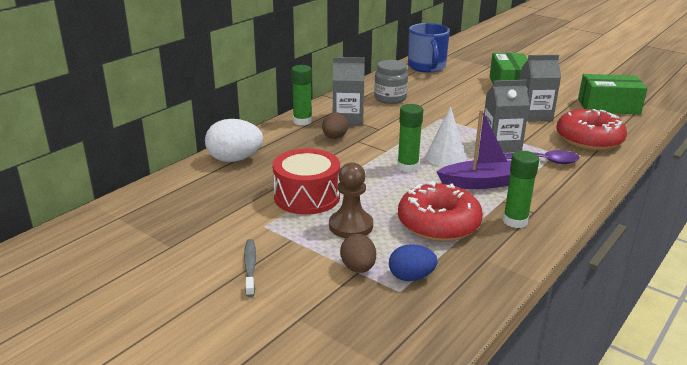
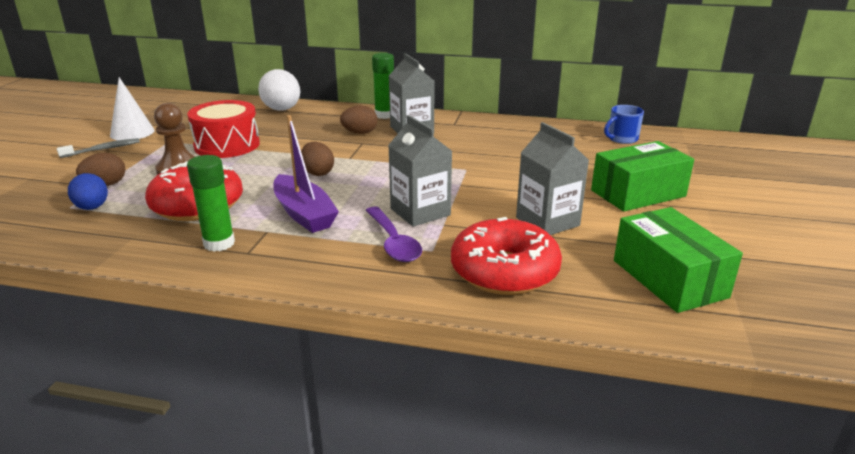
camera: 65 degrees right, 0 degrees up
grey jar [374,60,408,104] -> none
green glue stick [397,104,423,172] -> brown egg [301,142,334,176]
blue mug [408,23,450,73] -> blue mug [604,105,644,144], size x0.56
white cone [425,106,466,167] -> white cone moved to [110,77,155,140]

